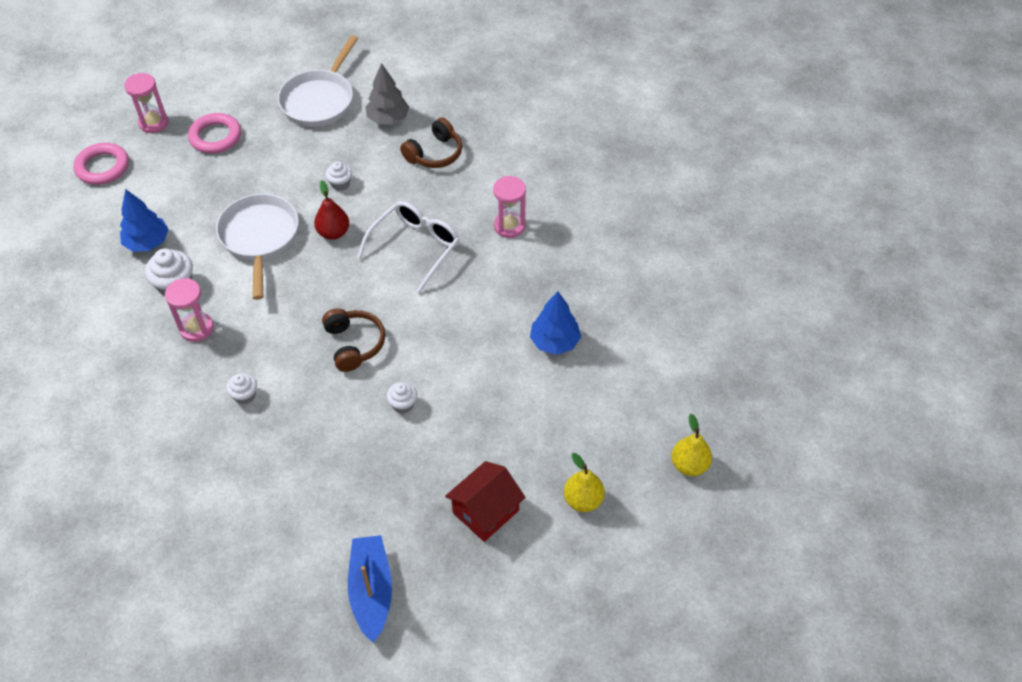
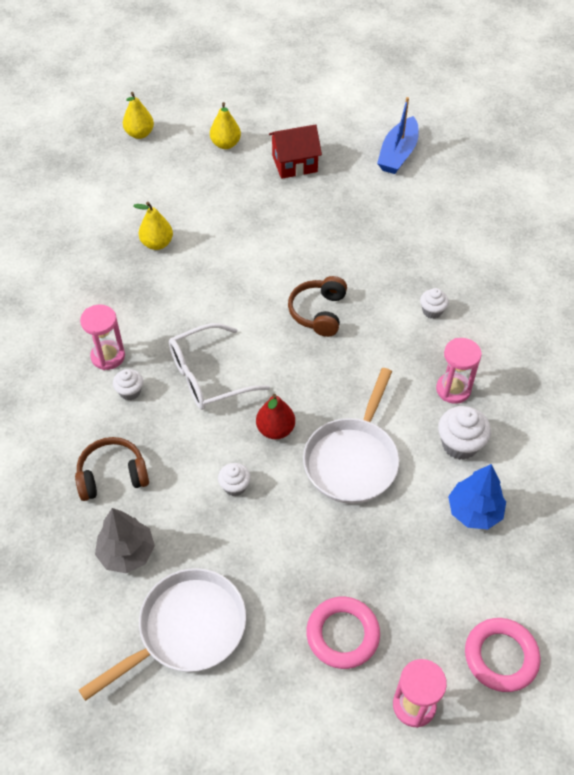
camera: 150 degrees left, 0 degrees up
white cupcake [386,382,417,414] -> white cupcake moved to [113,369,143,400]
blue tree [530,291,581,355] -> yellow pear [133,202,173,250]

